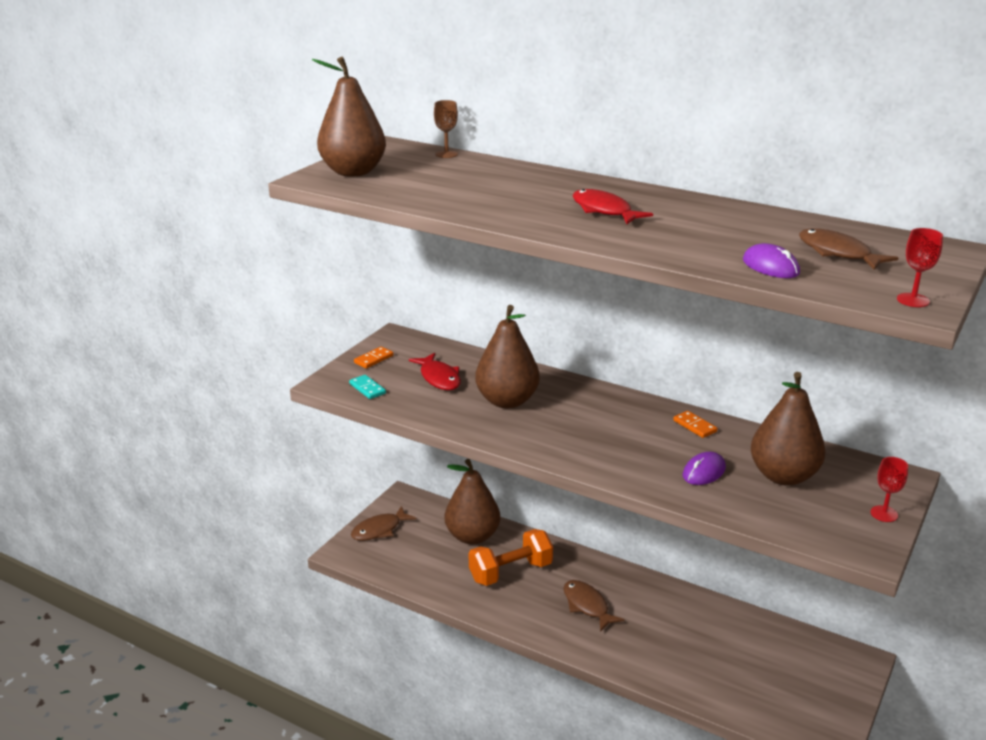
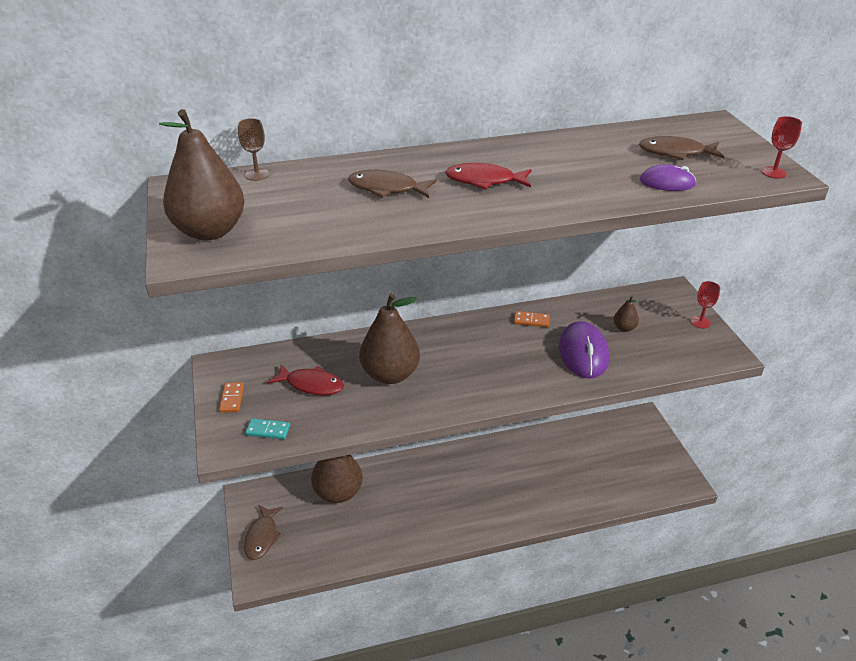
camera: 45 degrees left, 10 degrees up
orange dumbbell [469,529,553,586] -> none
brown fish [564,580,625,632] -> brown fish moved to [348,170,437,198]
purple mouse [683,452,726,485] -> purple mouse [559,321,609,379], size x1.72
brown pear [751,372,826,486] -> brown pear [614,296,639,332], size x0.44

